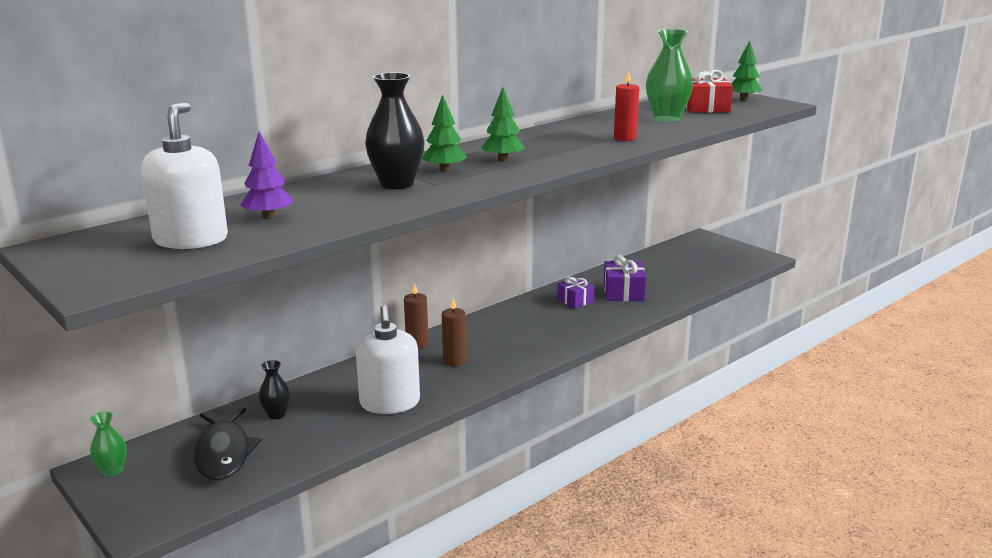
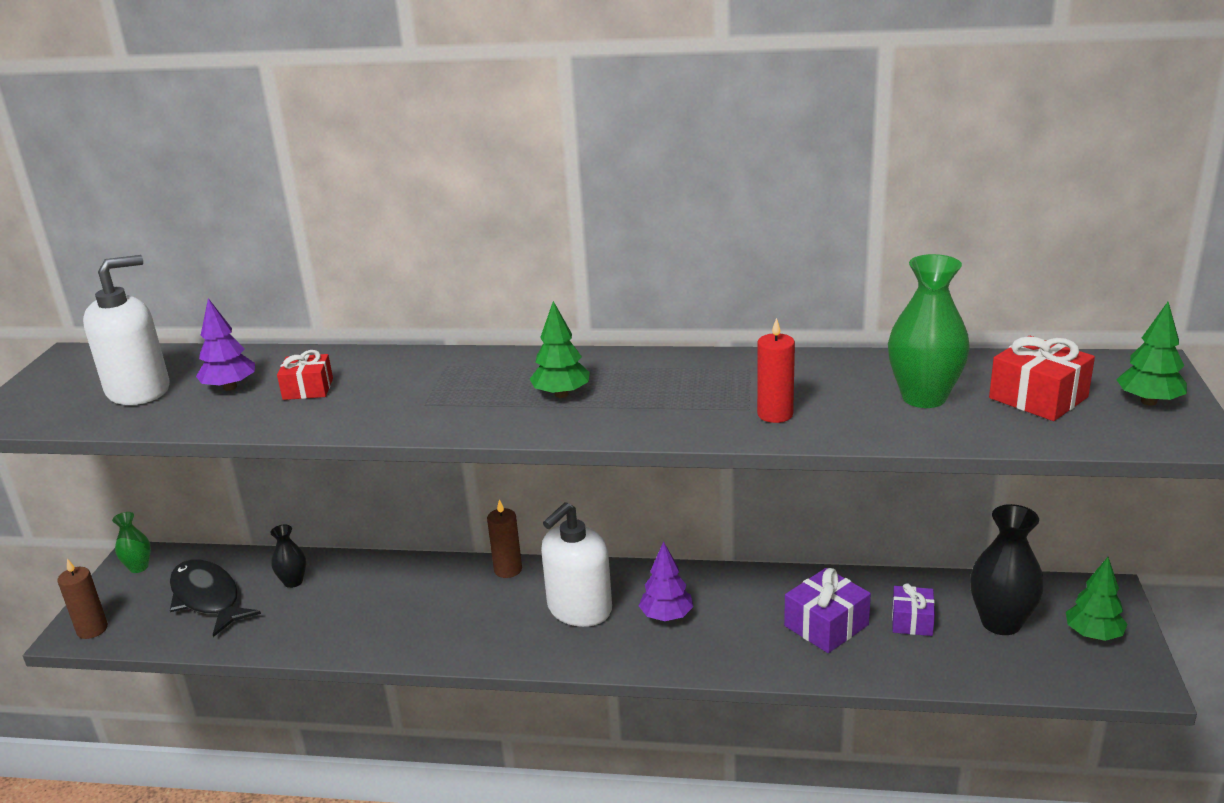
camera: 50 degrees right, 5 degrees up
black fish [193,408,261,481] -> black fish turned 105 degrees clockwise [170,560,261,637]
white soap dispenser [356,305,420,414] -> white soap dispenser moved to [541,502,612,627]
black vase [365,73,425,189] -> black vase moved to [970,504,1044,635]
green tree [422,94,467,172] -> green tree moved to [1066,557,1127,641]
brown candle [442,299,467,366] -> brown candle moved to [57,559,108,639]
purple gift [557,277,594,308] -> purple gift moved to [892,584,935,636]
none -> red gift [277,350,333,400]
none -> purple tree [639,541,693,621]

